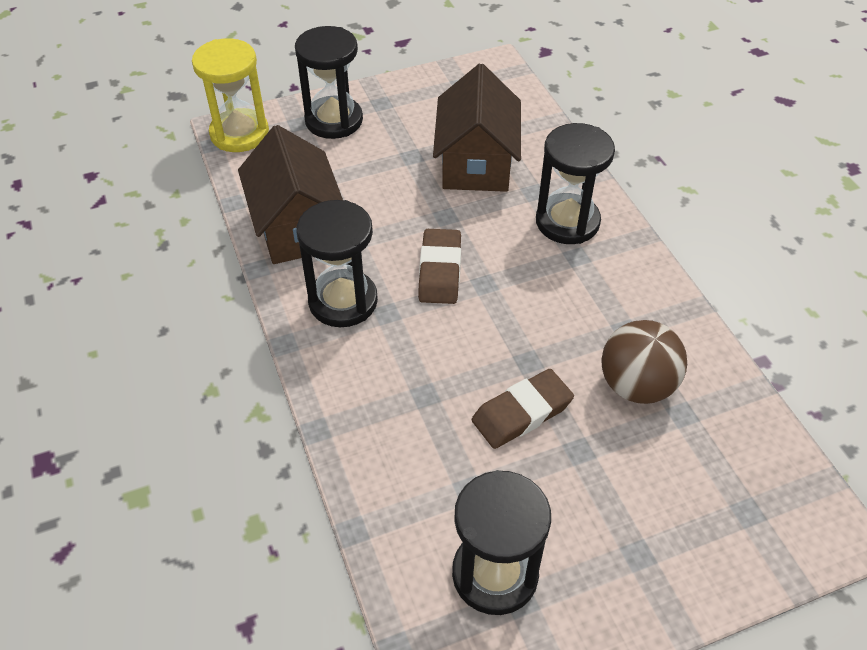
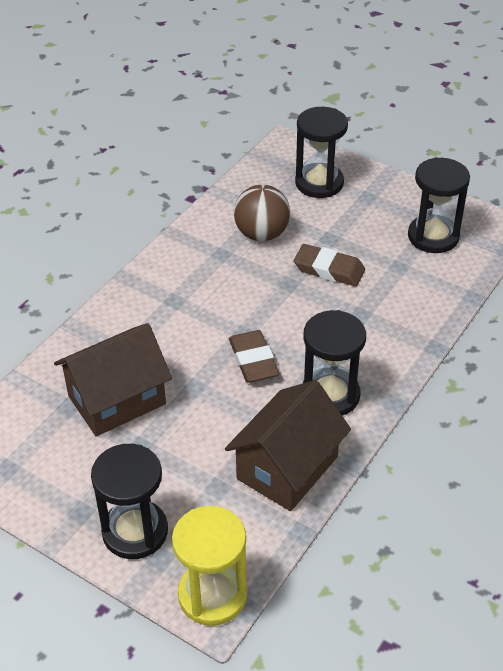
camera: 125 degrees left, 5 degrees down
brown eraser [418,229,461,304] -> brown eraser turned 75 degrees counterclockwise [229,330,279,383]
black hourglass [536,123,615,244] -> black hourglass moved to [295,107,348,198]

